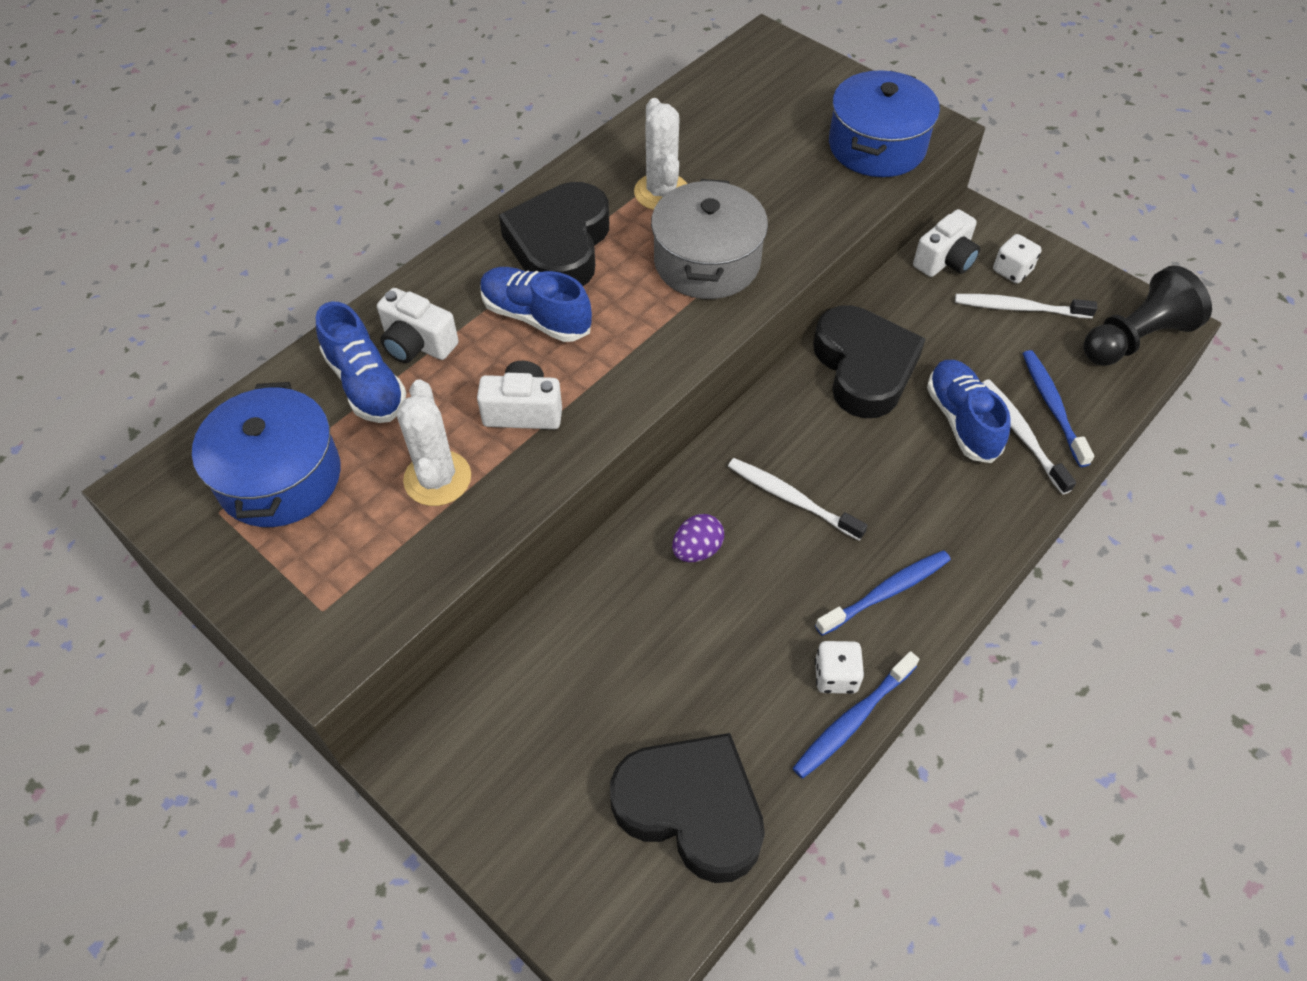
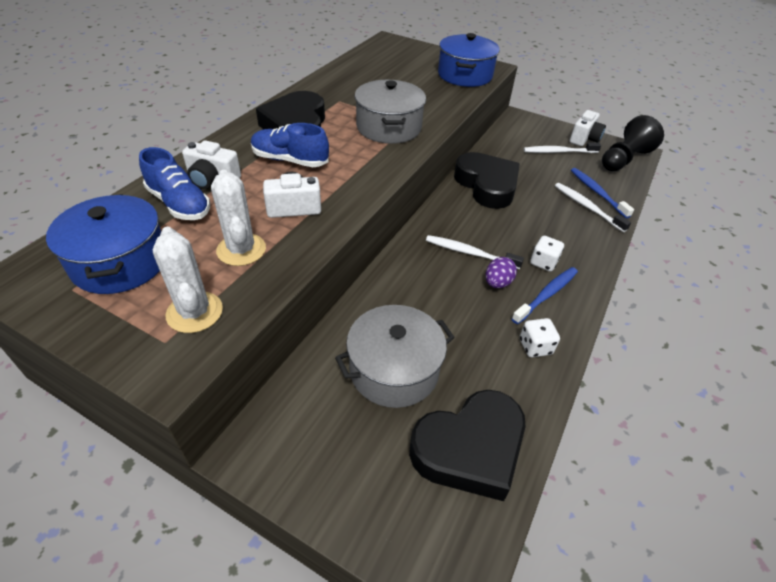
camera: 15 degrees left, 10 degrees down
black heart [610,733,765,883] -> black heart turned 135 degrees clockwise [409,390,525,501]
white cactus [634,98,687,210] -> white cactus moved to [153,227,223,333]
purple egg [672,514,724,562] -> purple egg moved to [486,257,517,288]
blue toothbrush [793,651,919,779] -> none
white camera [913,209,980,277] -> white camera moved to [570,110,606,146]
blue shoe [927,360,1011,463] -> none
white dice [993,234,1042,283] -> white dice moved to [530,236,564,272]
none -> grey pot [335,305,455,408]

